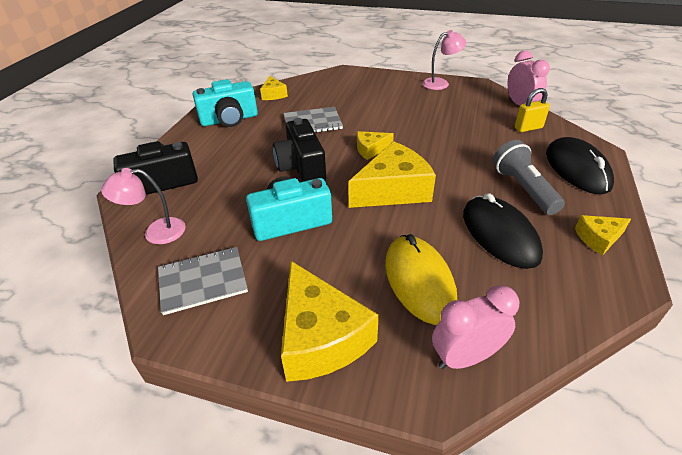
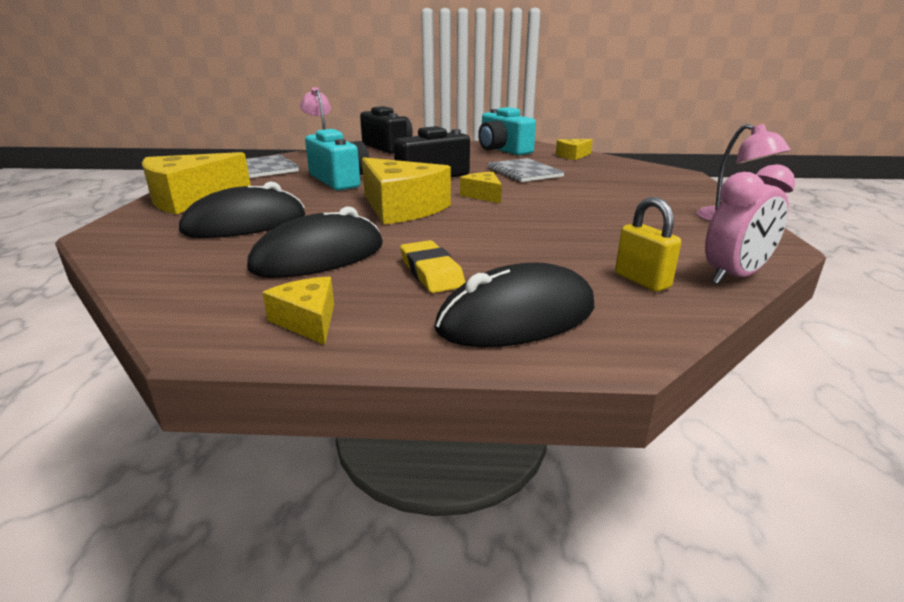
camera: 75 degrees right, 15 degrees down
yellow mouse [385,234,457,325] -> black mouse [179,182,305,238]
pink clock [432,285,520,369] -> none
grey flashlight [493,140,565,215] -> yellow eraser [400,240,465,293]

